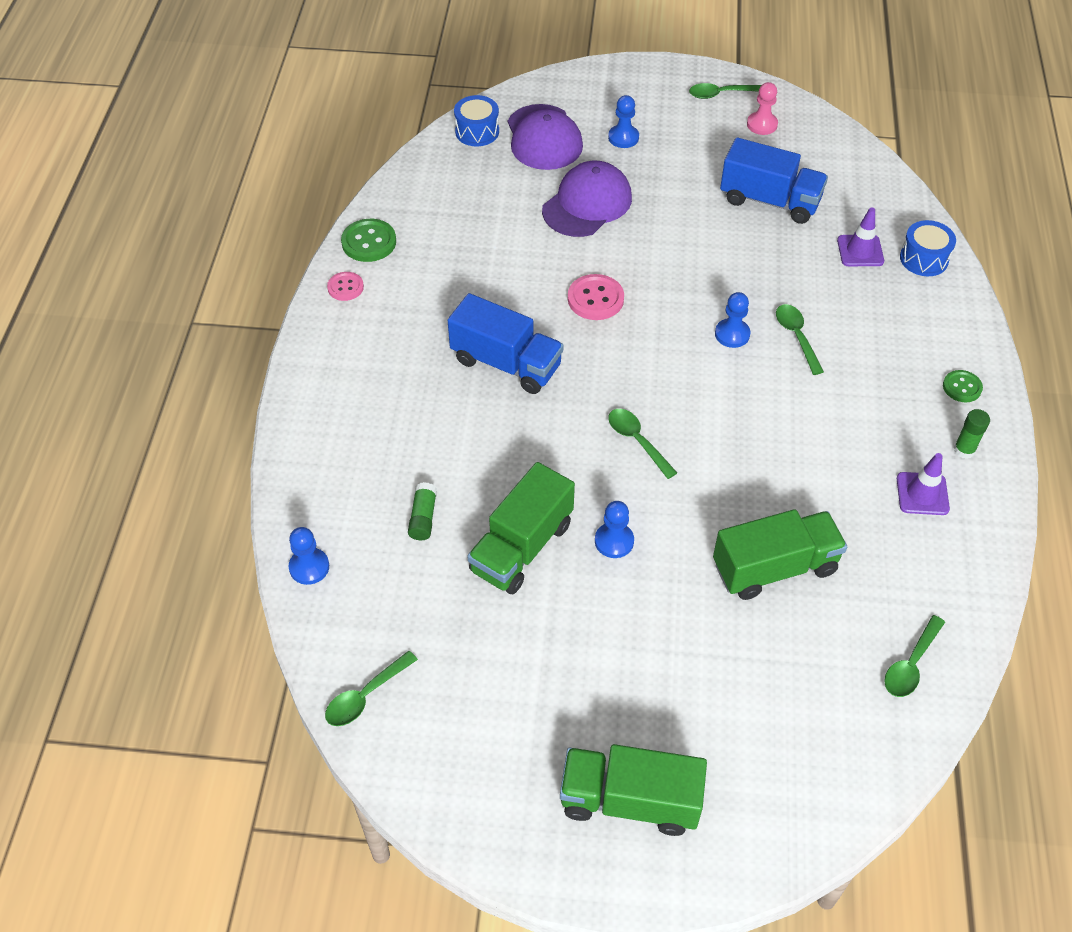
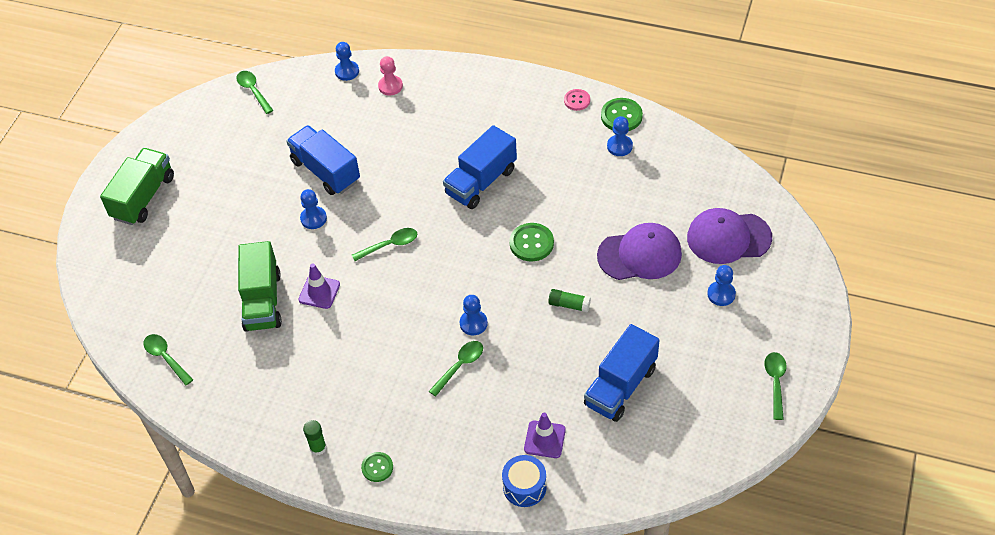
camera: 105 degrees right, 0 degrees up
green glue stick [408,482,437,540] -> green glue stick moved to [548,289,591,312]
blue drum [454,95,499,146] -> none
green truck [467,462,575,594] -> blue truck [286,125,360,195]
purple cap [542,161,632,237] -> purple cap turned 60 degrees counterclockwise [597,223,682,280]
pink button [568,274,624,320] -> green button [509,223,554,261]
pink pawn [747,82,778,135] -> pink pawn moved to [378,56,403,95]
green spoon [776,304,824,375] -> green spoon turned 45 degrees counterclockwise [429,341,483,397]
purple traffic cone [897,453,950,515] -> purple traffic cone moved to [298,263,340,309]
none -> blue pawn [607,116,633,156]

